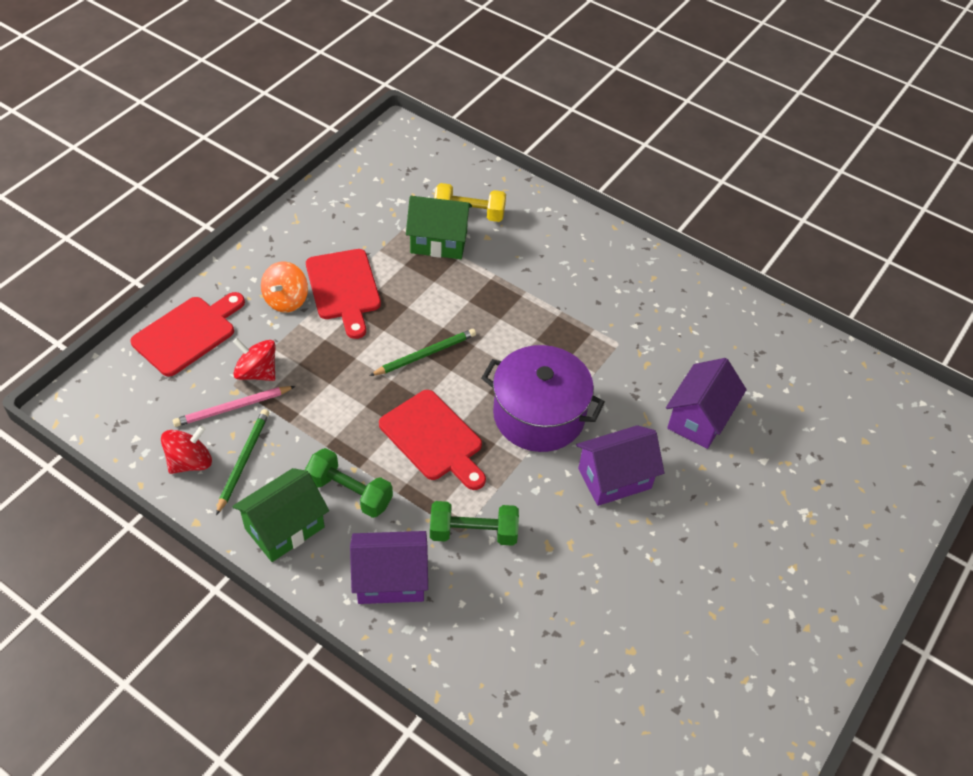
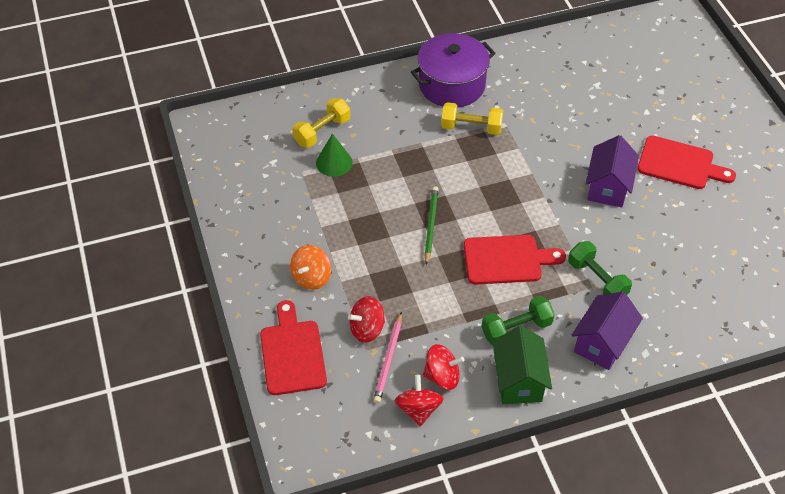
camera: 50 degrees left, 0 degrees up
green pencil [216,409,269,515] -> red spinning top [423,344,465,390]
orange spinning top [261,261,308,313] -> orange spinning top turned 60 degrees clockwise [290,245,331,290]
red cutting board [306,249,381,339] -> red cutting board moved to [637,136,736,189]
green house [406,196,472,259] -> green cone [316,134,353,177]
green dumbbell [430,501,519,546] -> green dumbbell turned 75 degrees counterclockwise [568,241,632,294]
purple pot [481,345,605,452] -> purple pot moved to [411,33,496,108]
purple house [666,358,747,449] -> none
none -> yellow dumbbell [441,102,503,135]

